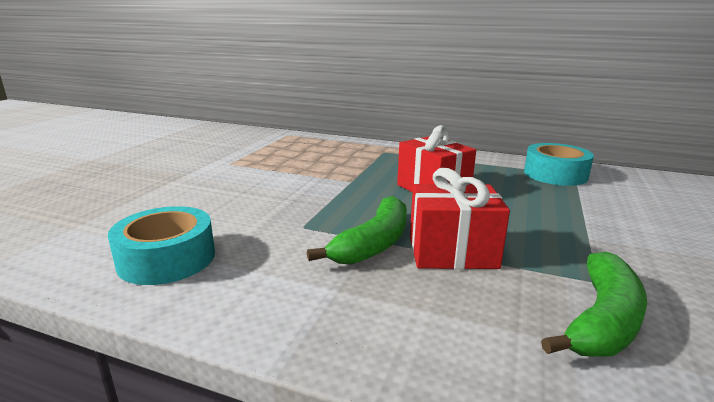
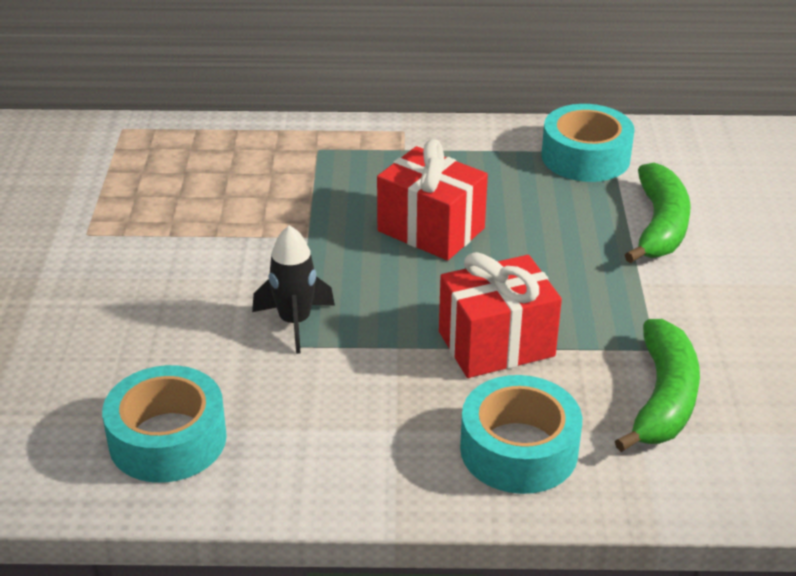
camera: 20 degrees left, 15 degrees up
green banana [307,196,407,264] -> green banana moved to [625,163,691,263]
none -> black rocket [252,225,335,354]
none -> turquoise tape [460,375,582,494]

